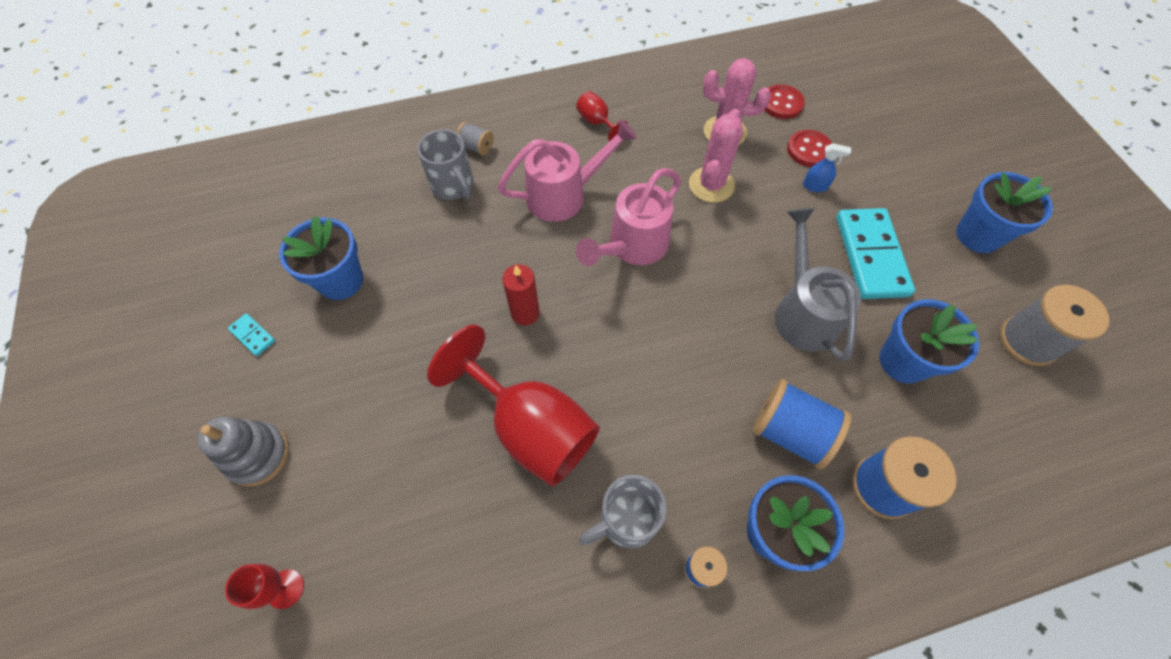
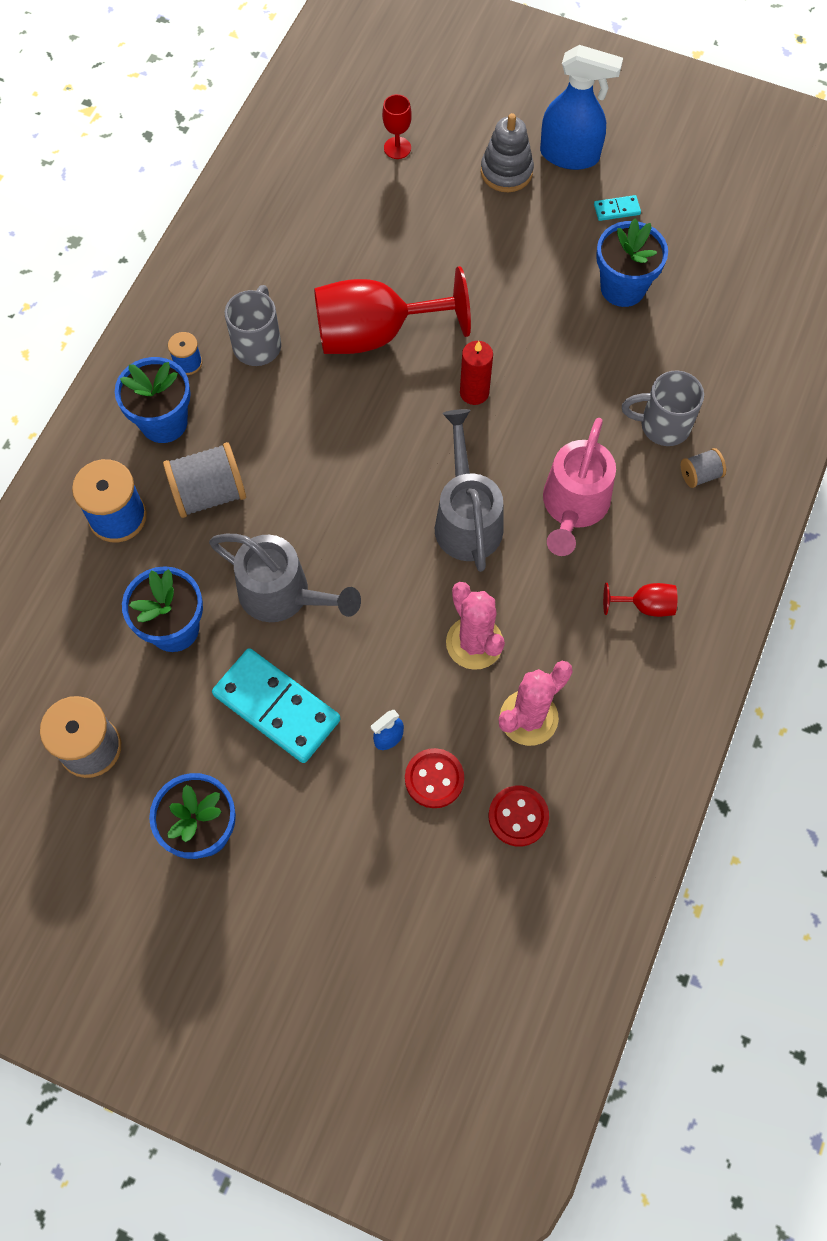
camera: 130 degrees right, 5 degrees up
pink watering can [576,168,681,266] -> grey watering can [435,409,503,572]
blue spool [753,379,852,469] -> grey spool [163,442,246,518]
none -> blue spray bottle [540,45,623,170]

